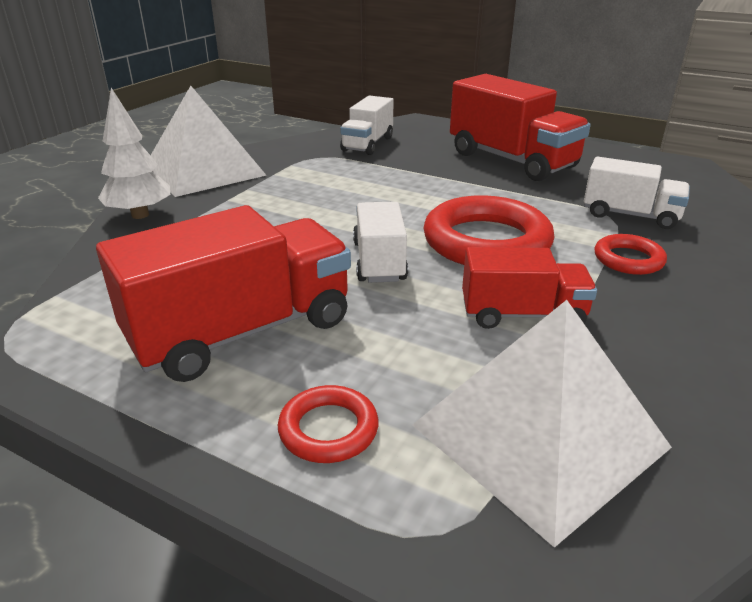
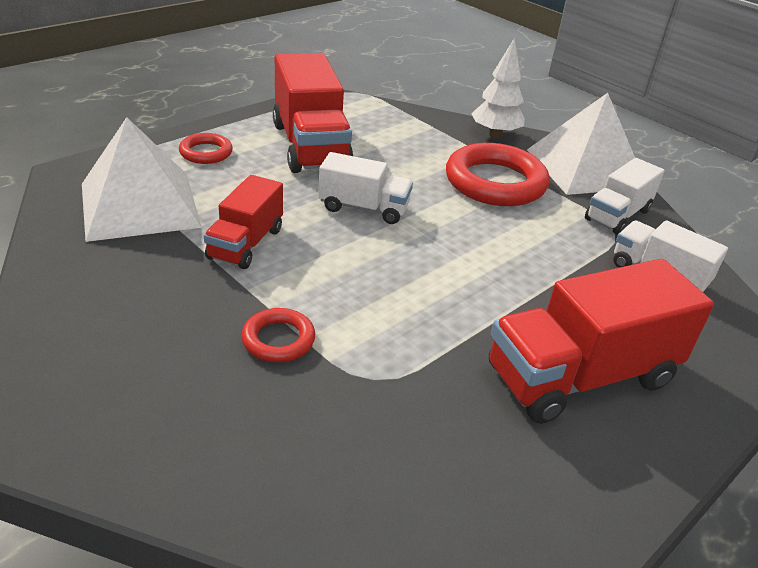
camera: 105 degrees right, 5 degrees up
red ring [423,195,555,265] -> red ring moved to [446,143,550,206]
white truck [584,156,690,229] -> white truck moved to [585,158,665,235]

